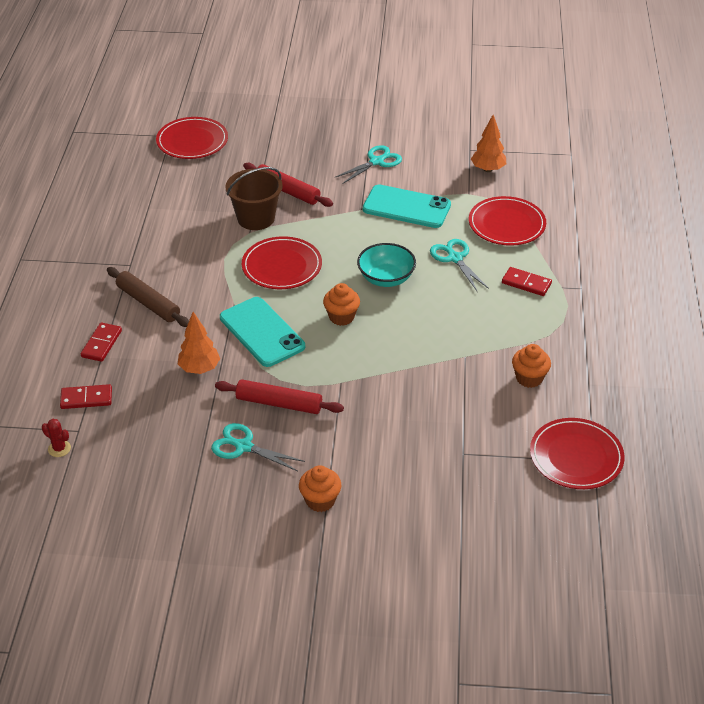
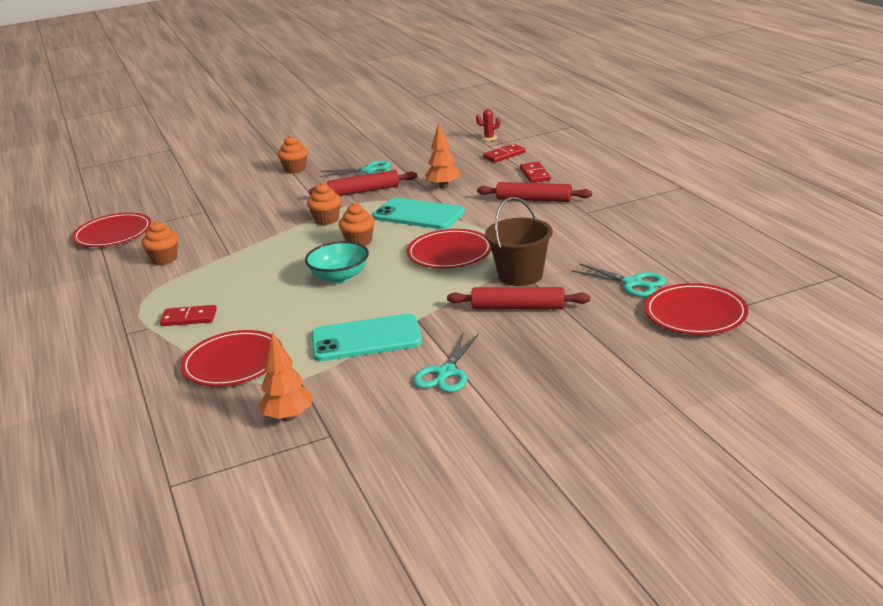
camera: 155 degrees right, 15 degrees down
brown rolling pin [107,267,189,327] -> red rolling pin [477,182,592,202]
turquoise scissors [430,239,489,291] -> turquoise scissors moved to [572,263,666,297]
none -> orange cupcake [307,182,341,225]

